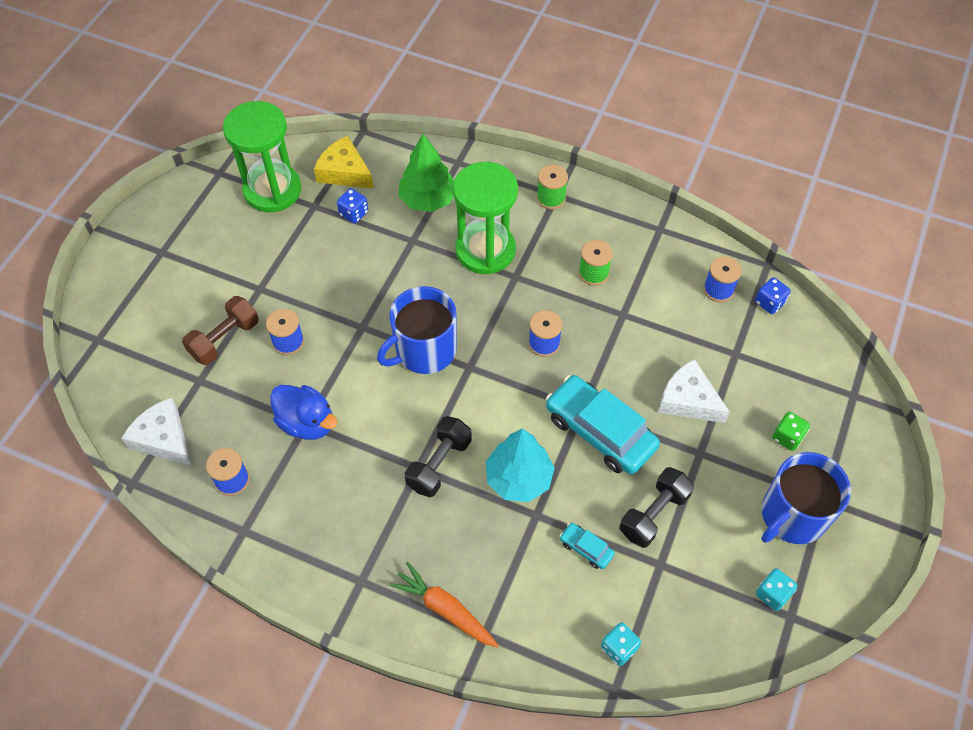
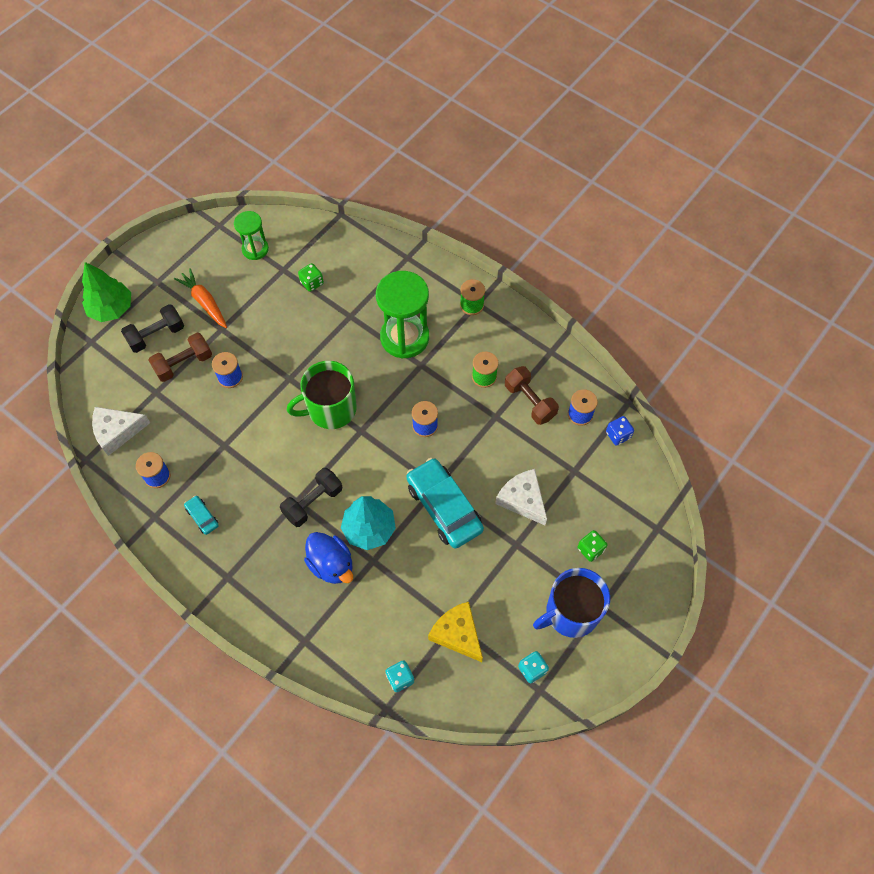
camera: 15 degrees right, 5 degrees up
white cheese [121,398,191,465] -> white cheese turned 75 degrees counterclockwise [92,407,150,456]
green hourglass [223,101,301,212] -> green hourglass [234,211,269,260], size x0.57
blue duck [270,385,337,440] -> blue duck moved to [304,532,353,584]
yellow cheese [314,136,374,189] -> yellow cheese moved to [428,602,483,662]
blue dice [337,189,368,223] -> green dice [298,263,324,292]
blue mug [377,286,457,374] -> green mug [287,361,357,429]
orange carrot [390,562,499,648] -> orange carrot moved to [174,268,227,328]
green tree [399,134,454,212] -> green tree moved to [82,262,131,322]
turquoise car [560,523,615,569] -> turquoise car moved to [184,495,219,535]
black dumbbell [620,467,694,548] -> black dumbbell moved to [121,304,184,353]
none -> brown dumbbell [505,366,559,425]

